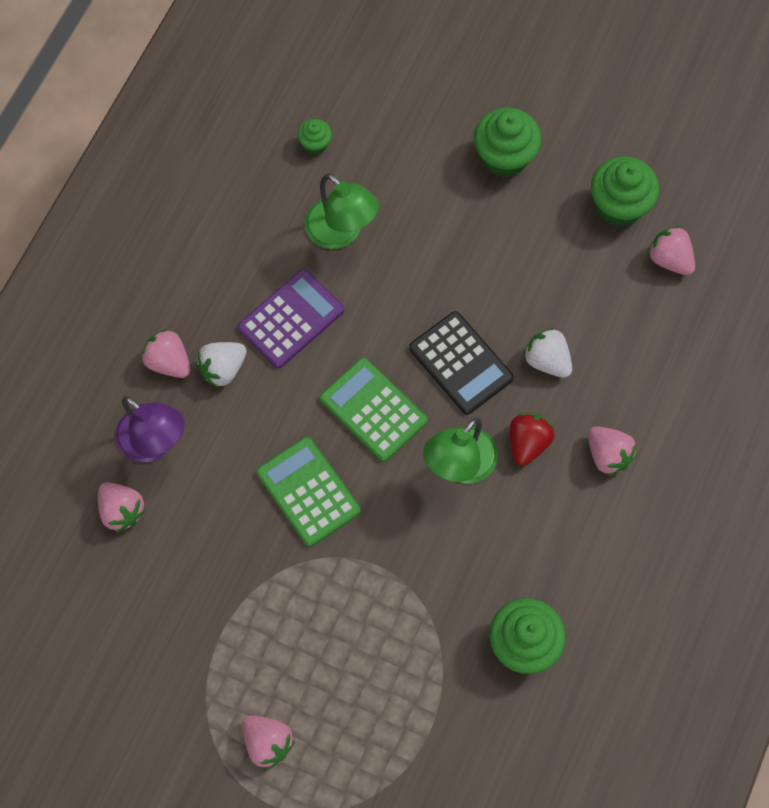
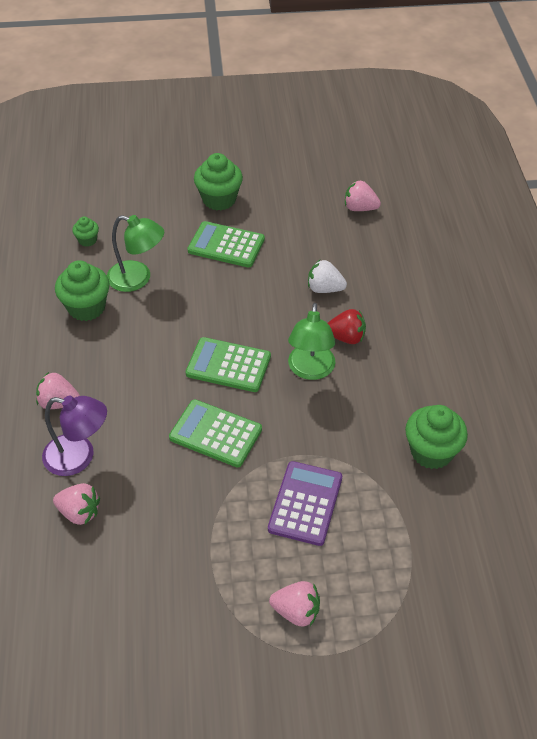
camera: 30 degrees left, 20 degrees down
white strawberry [196,342,247,388] -> none
purple calculator [238,269,344,369] -> purple calculator moved to [268,461,342,546]
black calculator [409,311,514,415] -> none
red strawberry [510,413,555,466] -> red strawberry turned 105 degrees clockwise [328,309,366,344]
pink strawberry [588,426,636,476] -> none
green cupcake [591,156,659,227] -> green cupcake moved to [55,260,110,321]
none -> green calculator [187,221,265,268]

